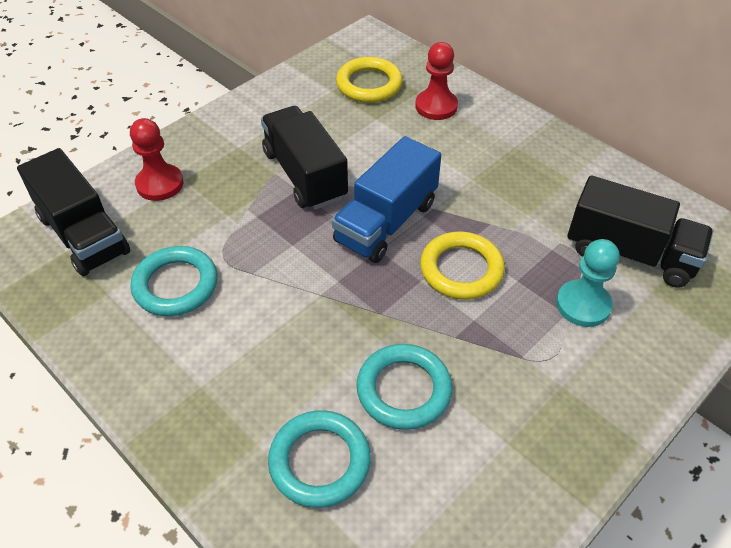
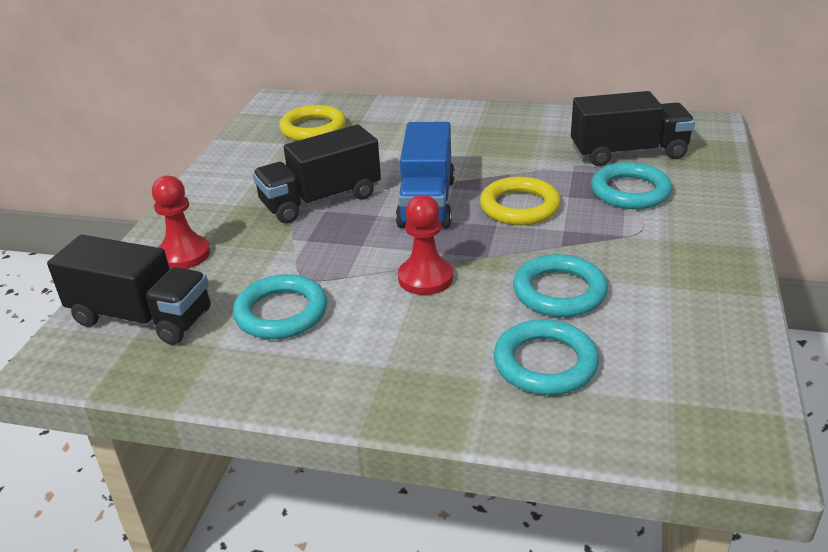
camera: 30 degrees left, 15 degrees down
black truck [261,106,348,210] -> black truck turned 60 degrees counterclockwise [252,124,381,224]
red pawn [415,42,458,120] -> red pawn moved to [398,195,453,295]
turquoise pawn [556,239,620,327] -> turquoise ring [591,162,672,209]

